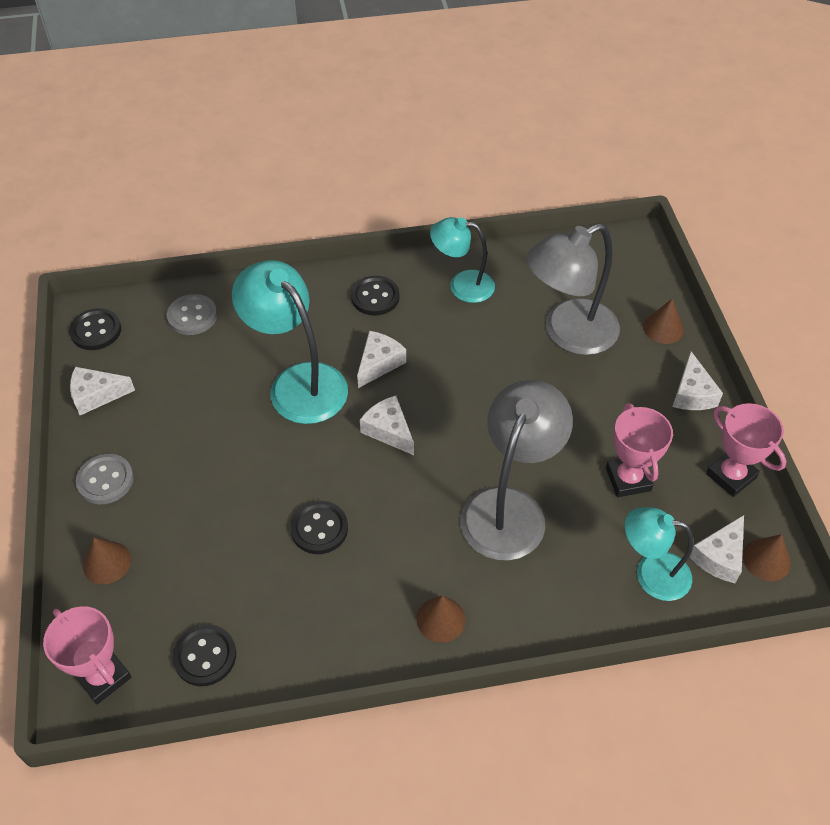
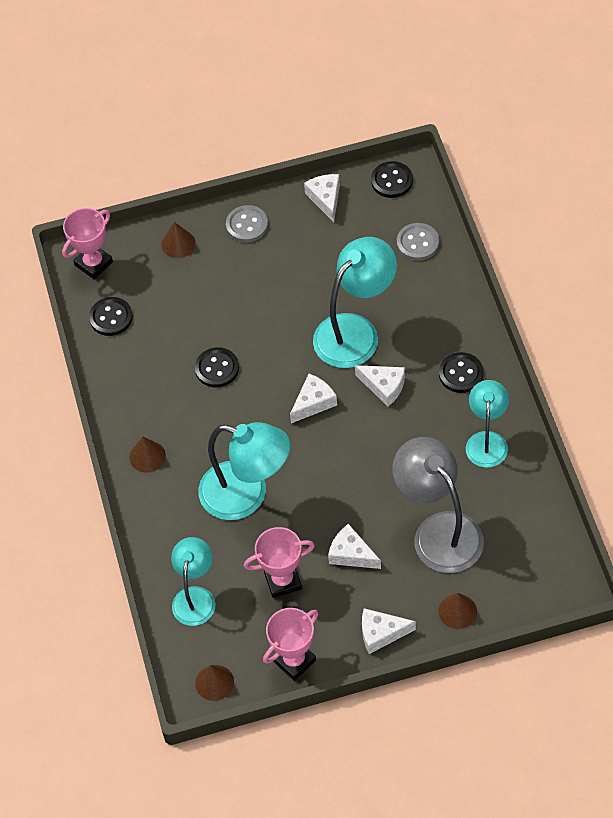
camera: 90 degrees right, 5 degrees up
grey lamp [460,380,573,561] -> turquoise lamp [198,422,290,520]
white cheese [689,515,744,583] -> white cheese moved to [328,524,381,569]

